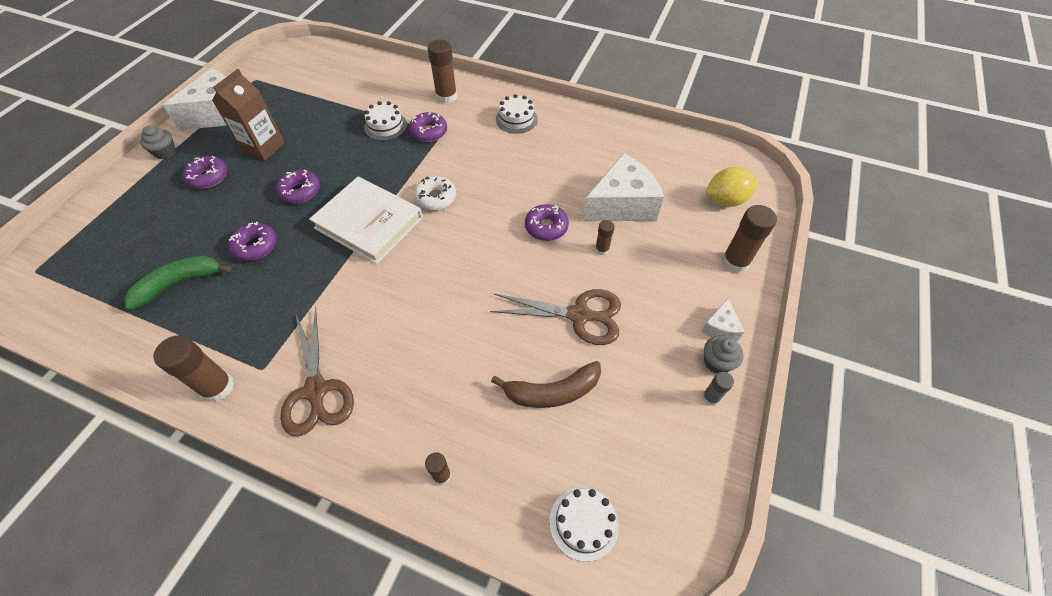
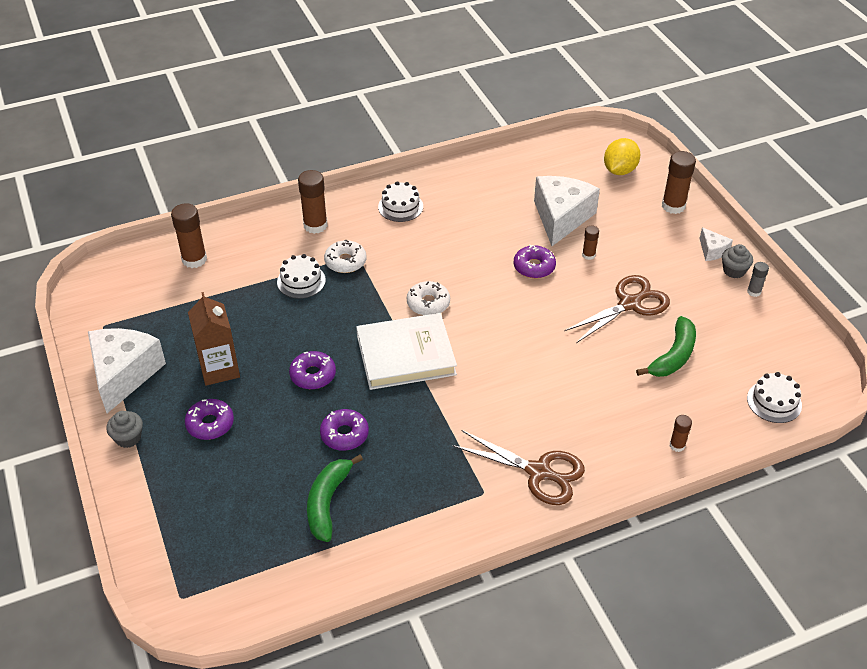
camera: 45 degrees left, 10 degrees down
brown glue stick [153,335,234,402] -> brown glue stick moved to [171,203,207,268]
purple donut [409,112,447,142] -> white donut [324,239,366,273]
brown banana [491,361,601,408] -> green banana [636,316,696,377]

